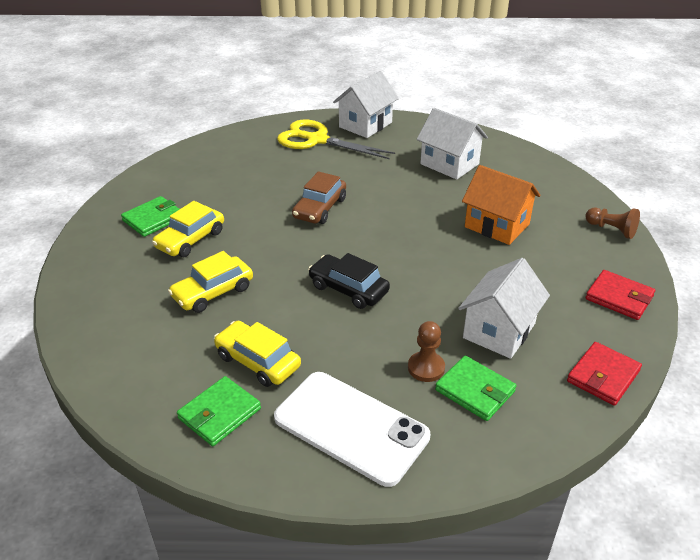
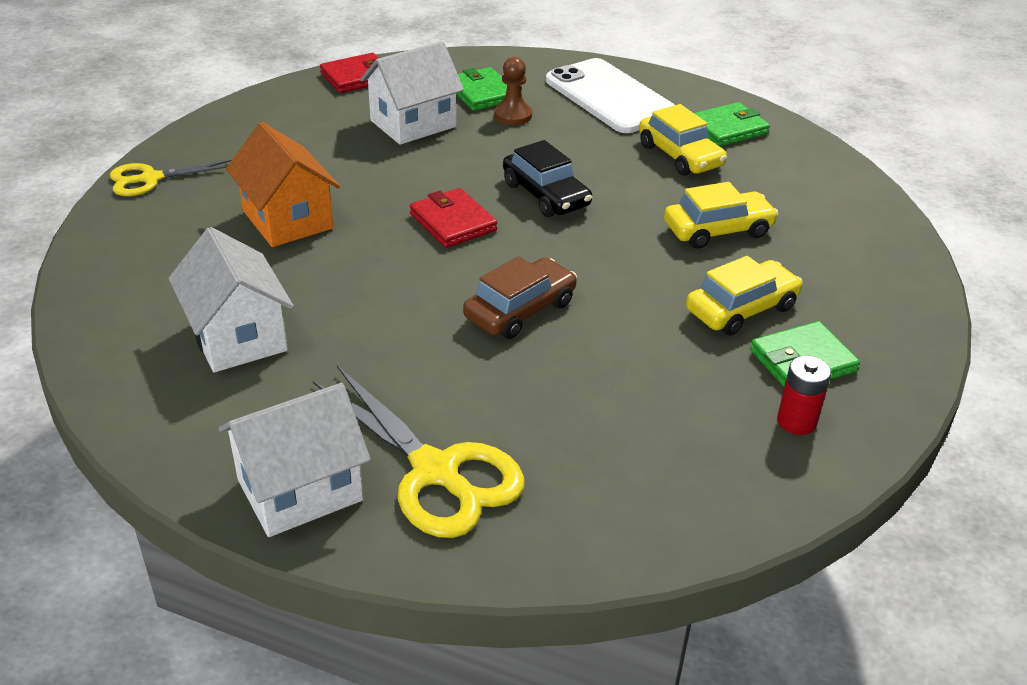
camera: 160 degrees left, 0 degrees up
brown pawn [585,208,640,239] -> yellow scissors [110,160,232,196]
red wallet [585,270,655,320] -> red wallet moved to [410,188,497,248]
none -> red battery [777,355,831,435]

